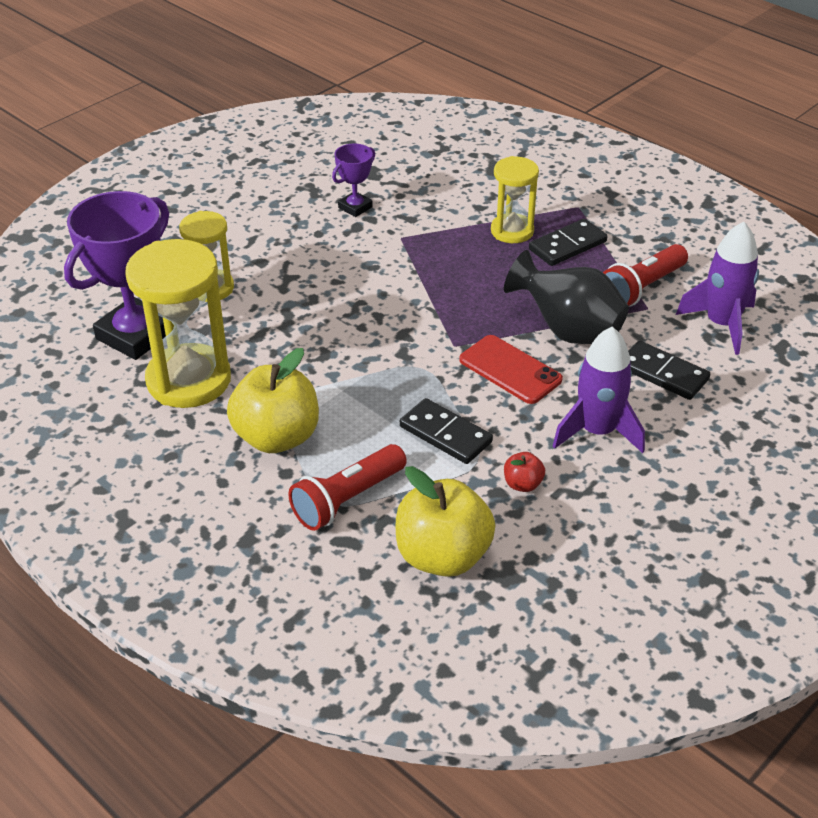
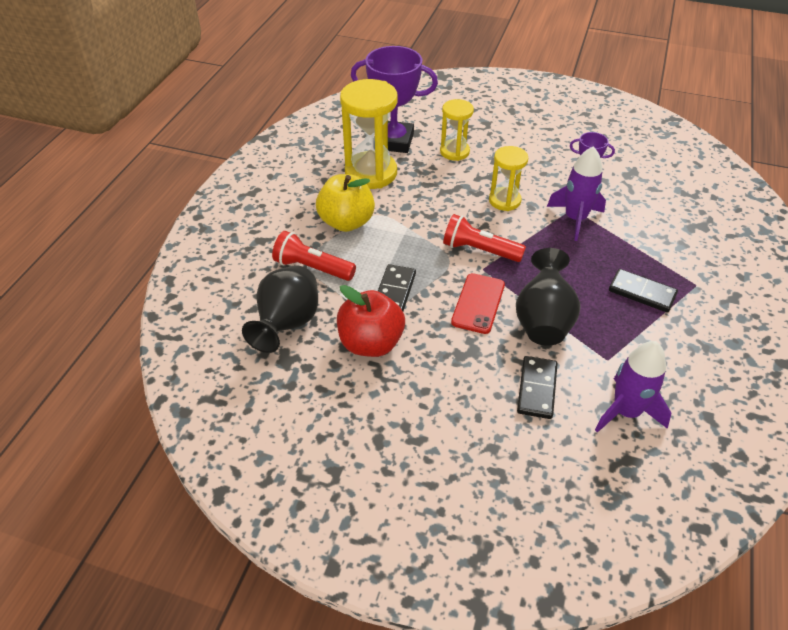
camera: 65 degrees right, 5 degrees up
yellow apple [396,466,495,577] -> black vase [242,265,318,353]
yellow hourglass [491,156,539,243] -> yellow hourglass moved to [489,146,528,211]
red apple [504,452,545,492] -> red apple [337,285,405,357], size x2.26
purple rocket [553,327,645,453] -> purple rocket moved to [547,146,606,241]
red flashlight [603,244,688,306] -> red flashlight moved to [443,214,526,262]

